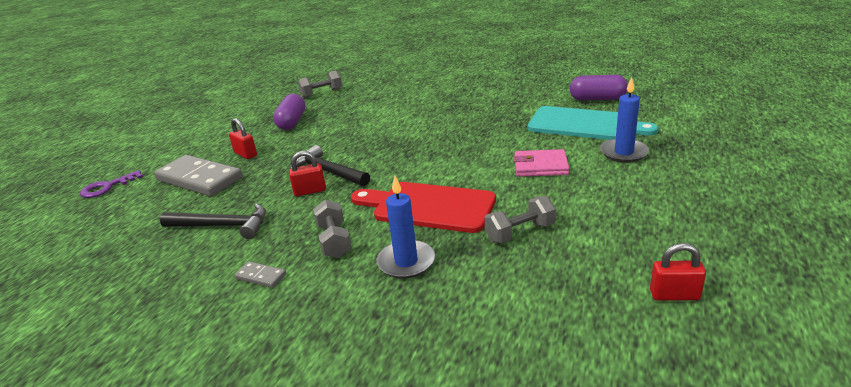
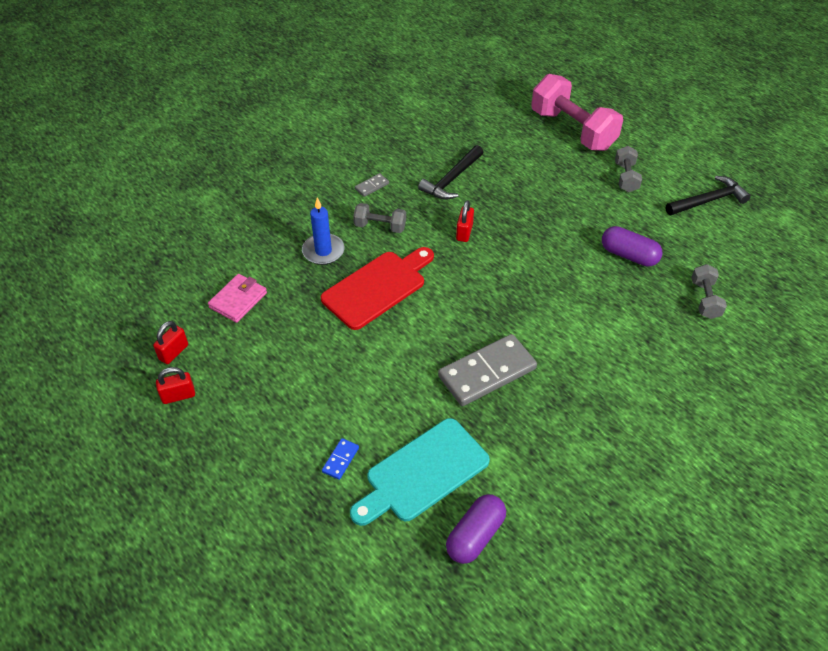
camera: 115 degrees right, 20 degrees up
purple key [80,170,143,198] -> pink dumbbell [531,74,623,151]
grey domino [154,155,242,196] -> grey domino moved to [438,334,537,406]
red padlock [229,118,257,159] -> red padlock moved to [156,367,195,404]
black hammer [290,145,370,187] -> black hammer moved to [666,176,751,215]
grey dumbbell [485,196,556,243] -> grey dumbbell moved to [615,146,642,192]
pink wallet [514,149,569,177] -> pink wallet moved to [208,274,267,323]
blue candle [600,77,649,163] -> blue domino [322,438,359,480]

